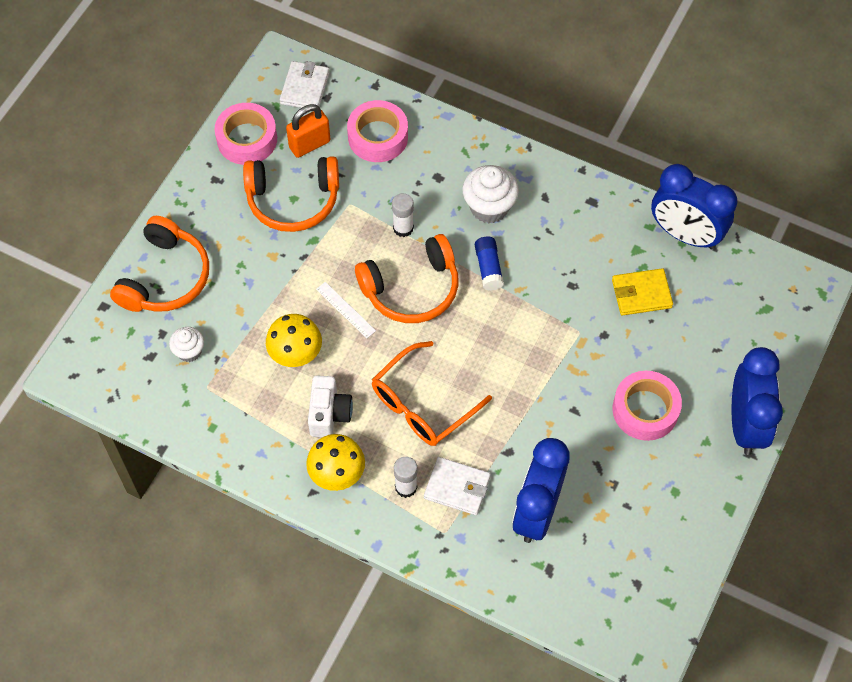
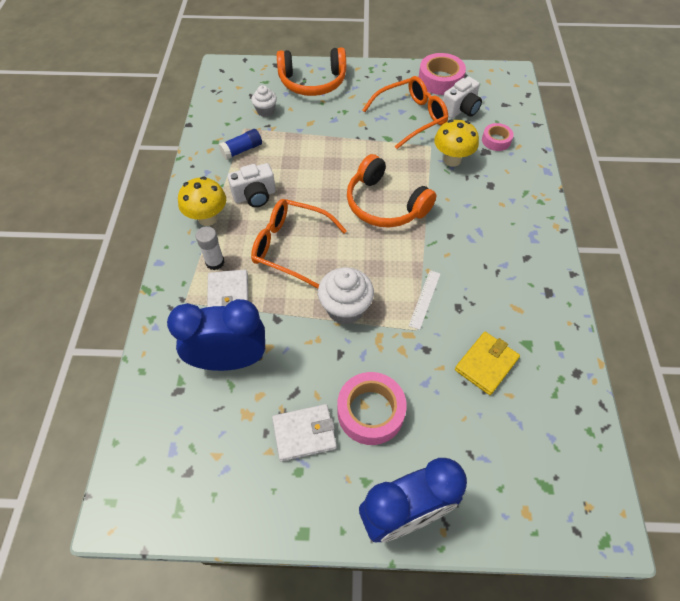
camera: 65 degrees right, 5 degrees down
orange headphones [243,156,339,232] -> orange glasses [362,76,448,149]
yellow mushroom [266,314,322,367] -> yellow mushroom moved to [434,120,479,167]
white wallet [280,61,330,108] -> white wallet moved to [272,404,337,462]
orange padlock [286,104,330,158] -> white camera [443,77,482,119]
white ruler [316,282,376,338] -> white ruler moved to [409,270,440,330]
pink tape [347,100,408,162] -> pink tape [482,123,514,151], size x0.59
white glue stick [392,193,414,237] -> none
white cupcake [462,165,519,223] -> white cupcake moved to [318,267,374,325]
blue glue stick [475,236,504,291] -> blue glue stick moved to [219,129,262,160]
yellow wallet [612,268,673,315] -> yellow wallet turned 75 degrees clockwise [455,332,520,395]
blue clock [651,164,737,249] -> none

